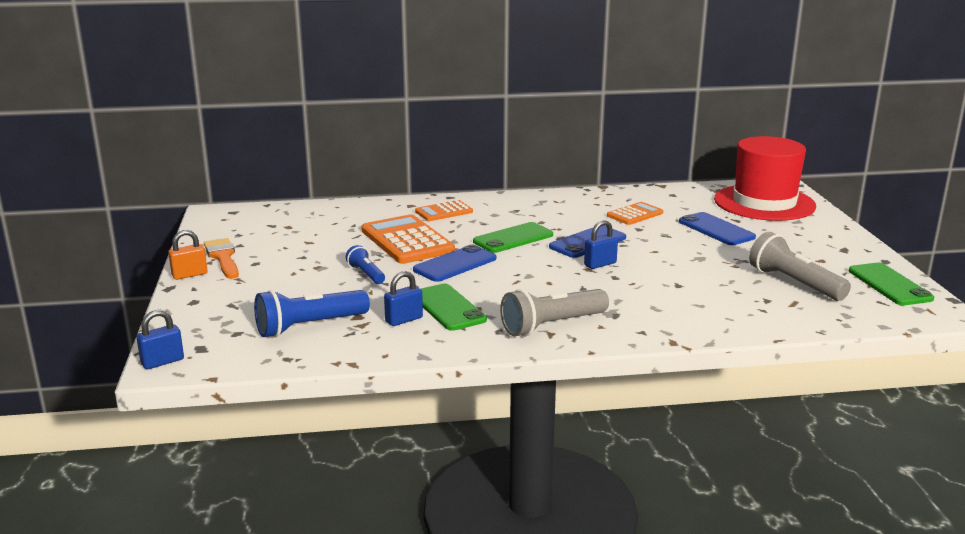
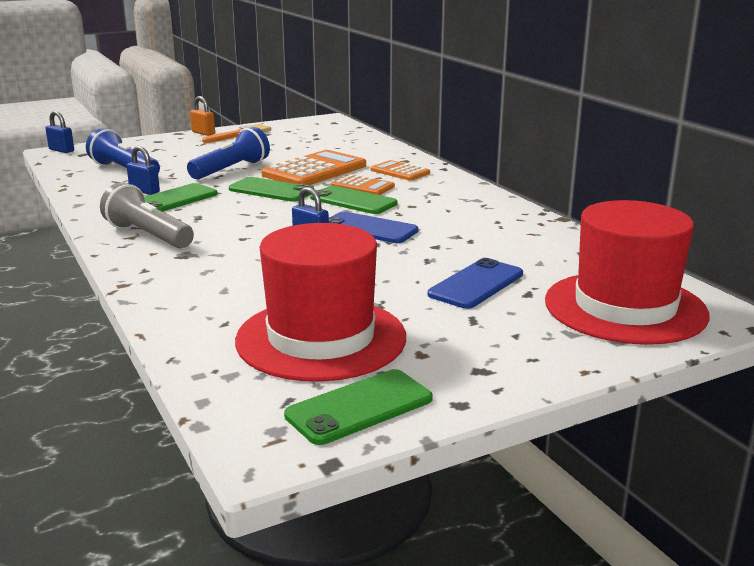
camera: 70 degrees right, 0 degrees up
blue flashlight [346,245,385,284] -> blue flashlight [187,127,270,179], size x1.76
blue phone [413,245,496,282] -> green phone [229,177,314,202]
orange calculator [607,202,663,225] -> orange calculator moved to [331,174,395,195]
grey flashlight [749,232,851,301] -> red hat [235,223,406,382]

